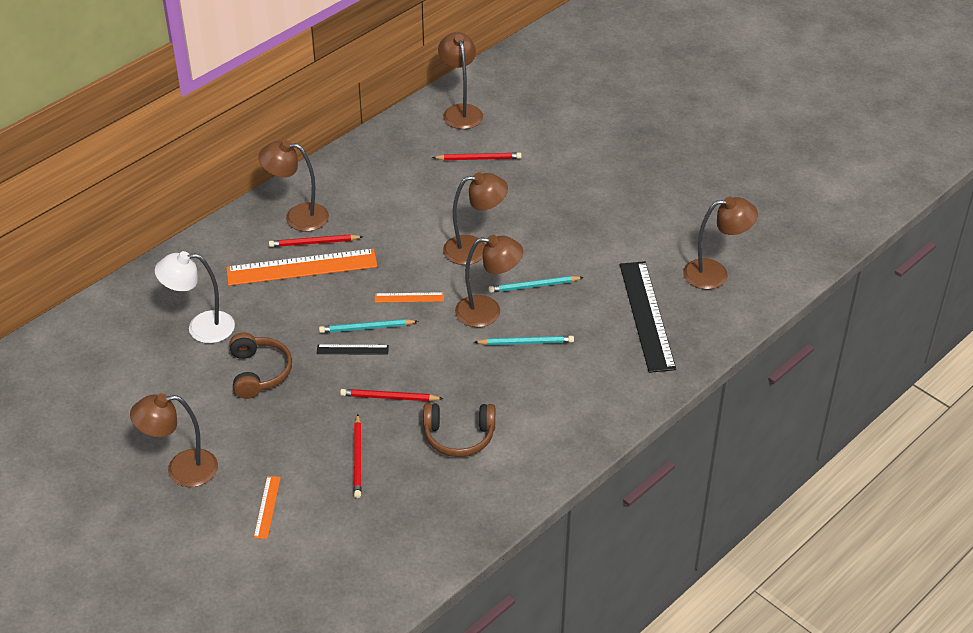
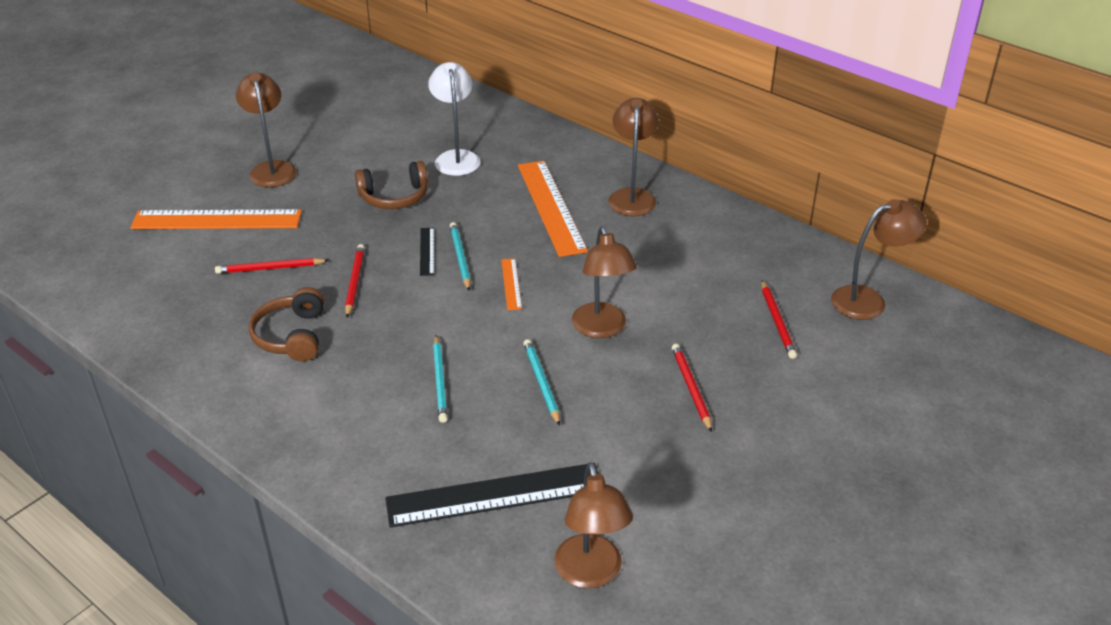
camera: 85 degrees right, 5 degrees down
orange ruler [254,476,281,539] -> orange ruler [130,209,302,229], size x2.19
red pencil [269,234,363,247] -> red pencil moved to [672,344,712,432]
brown lamp [455,235,523,327] -> none

